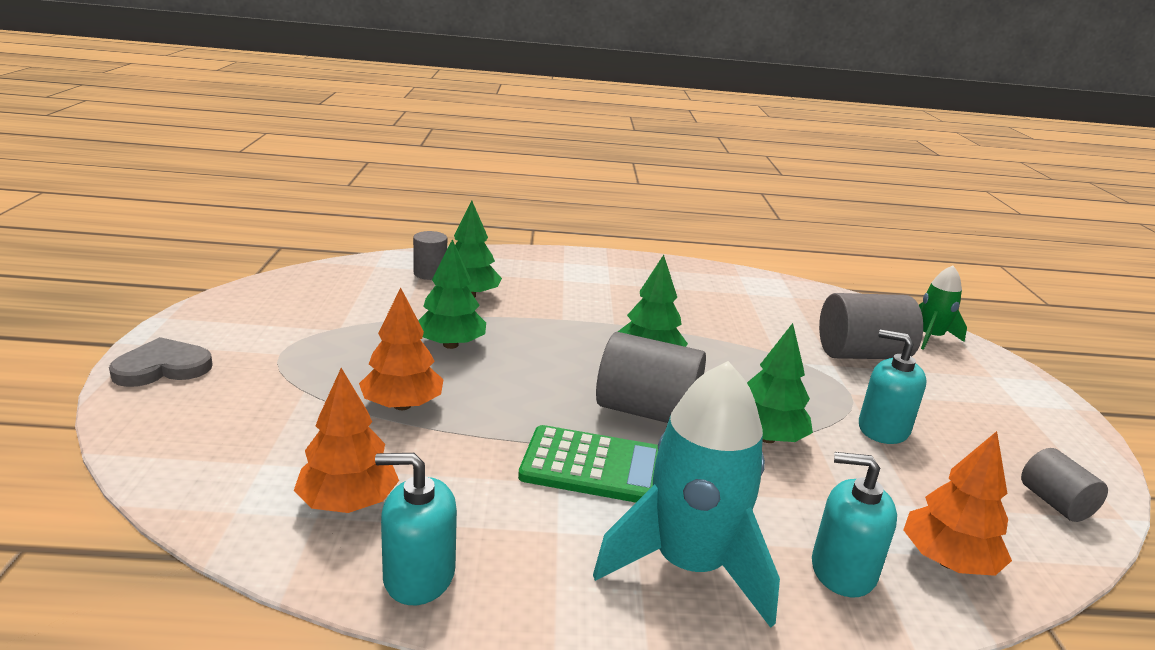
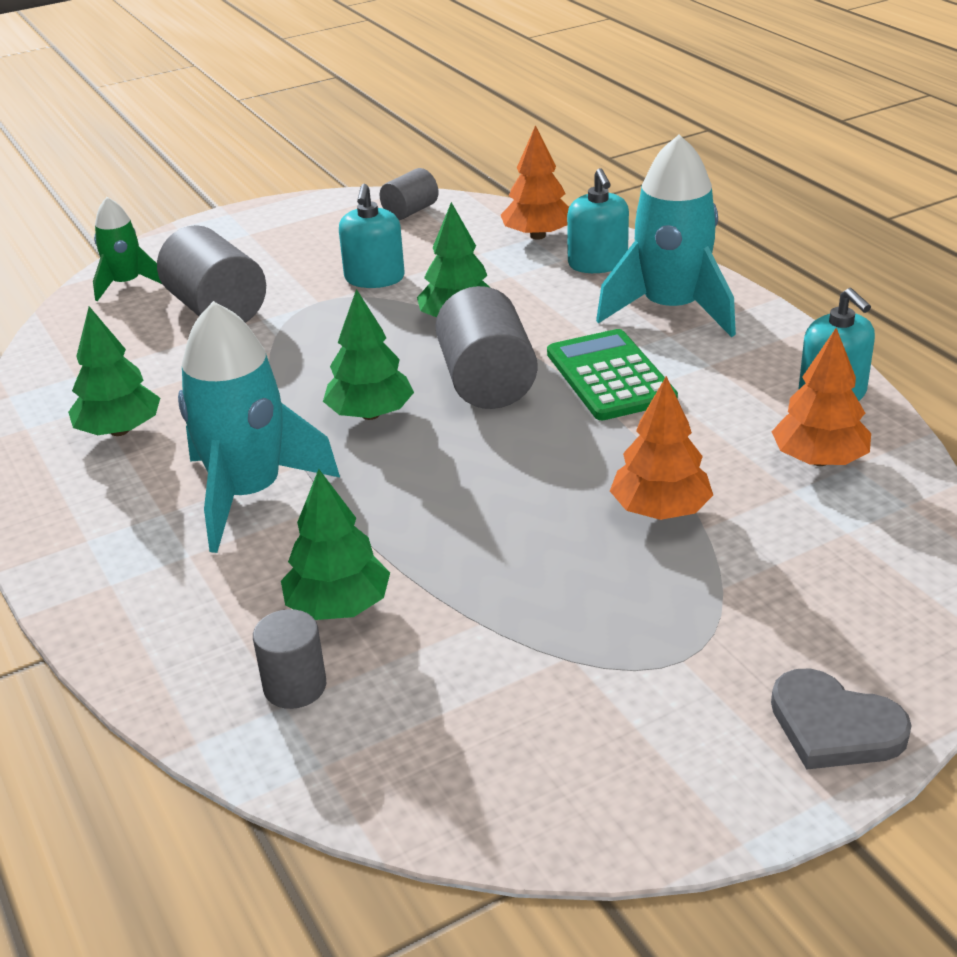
camera: 115 degrees left, 10 degrees up
green tree [418,239,486,349] -> green tree moved to [68,306,160,436]
none -> turquoise rocket [178,301,340,553]

